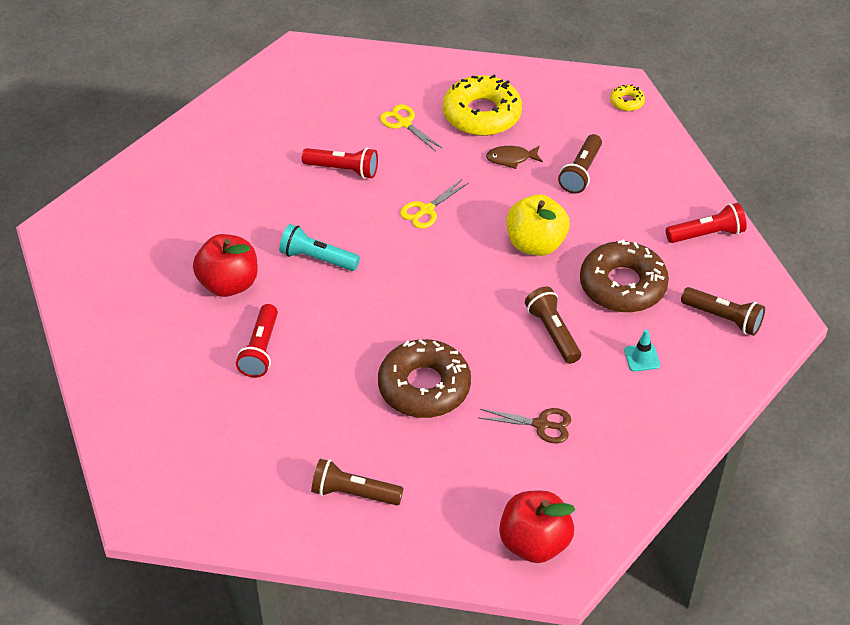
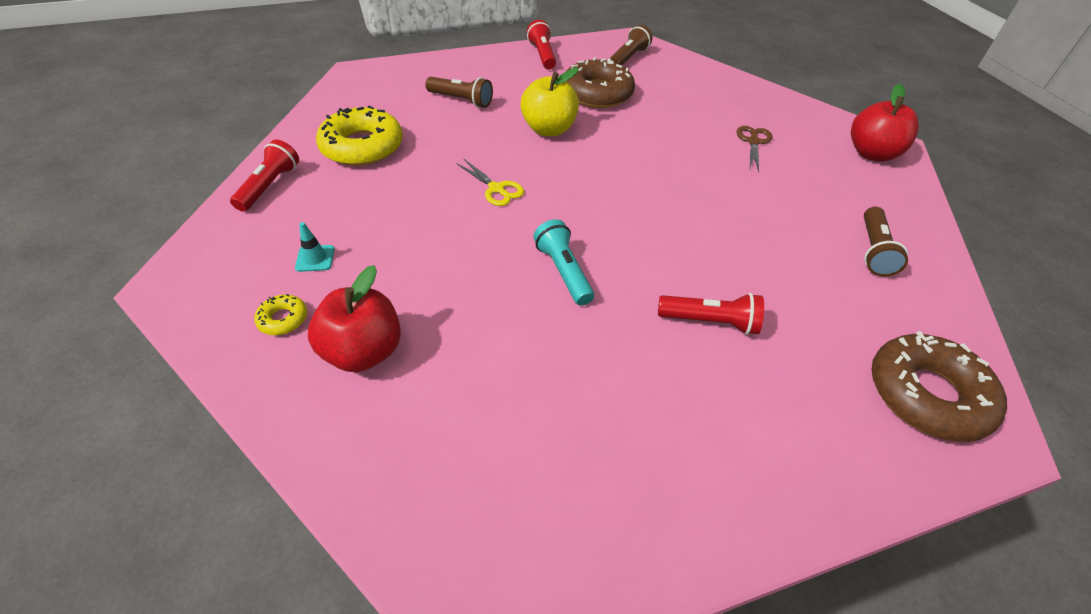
camera: 90 degrees left, 0 degrees up
red apple [193,234,258,297] -> red apple moved to [308,265,401,372]
turquoise flashlight [279,224,360,271] -> turquoise flashlight turned 135 degrees clockwise [533,219,594,306]
red flashlight [302,148,378,179] -> red flashlight moved to [230,139,299,212]
brown donut [378,339,471,418] -> brown donut moved to [871,331,1007,442]
yellow scissors [380,104,443,152] -> none
brown fish [486,146,543,169] -> none
brown flashlight [525,287,581,364] -> none
yellow donut [610,85,645,111] -> yellow donut moved to [254,294,307,335]
turquoise traffic cone [624,330,660,371] -> turquoise traffic cone moved to [295,222,335,272]

